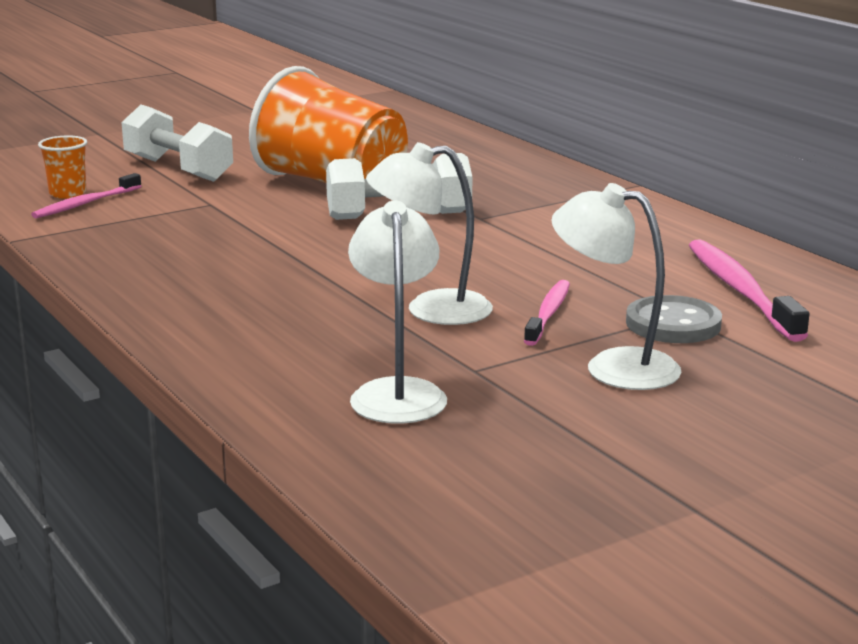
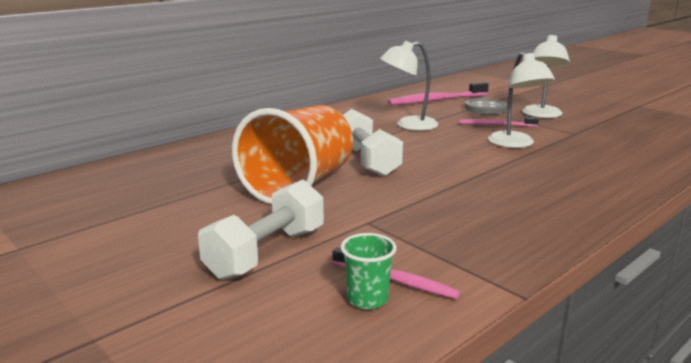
camera: 100 degrees left, 0 degrees up
orange cup [38,136,87,199] -> green cup [341,233,397,309]
white lamp [348,200,447,424] -> white lamp moved to [380,40,438,131]

